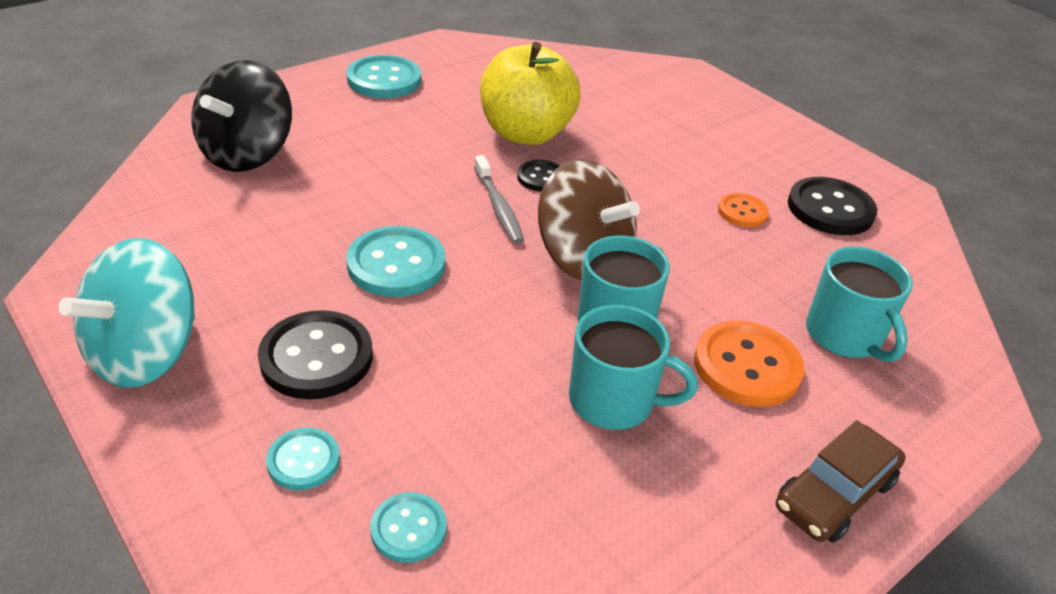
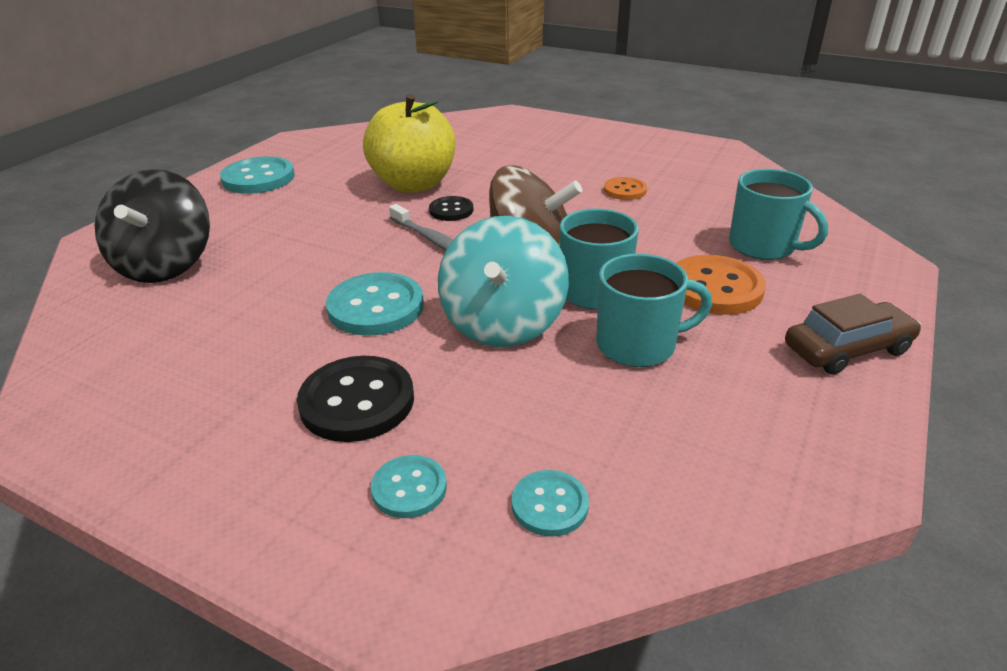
camera: 20 degrees left, 5 degrees down
turquoise spinning top [59,238,195,388] -> turquoise spinning top moved to [438,216,569,347]
brown car [776,420,906,543] -> brown car turned 135 degrees counterclockwise [785,294,921,375]
black button [788,177,877,235] -> none

